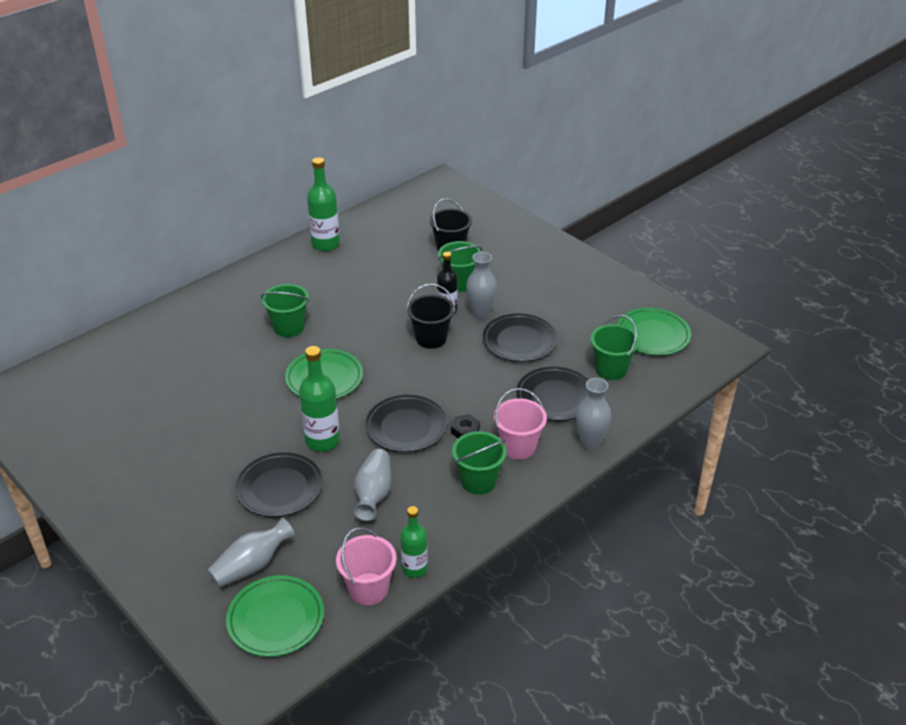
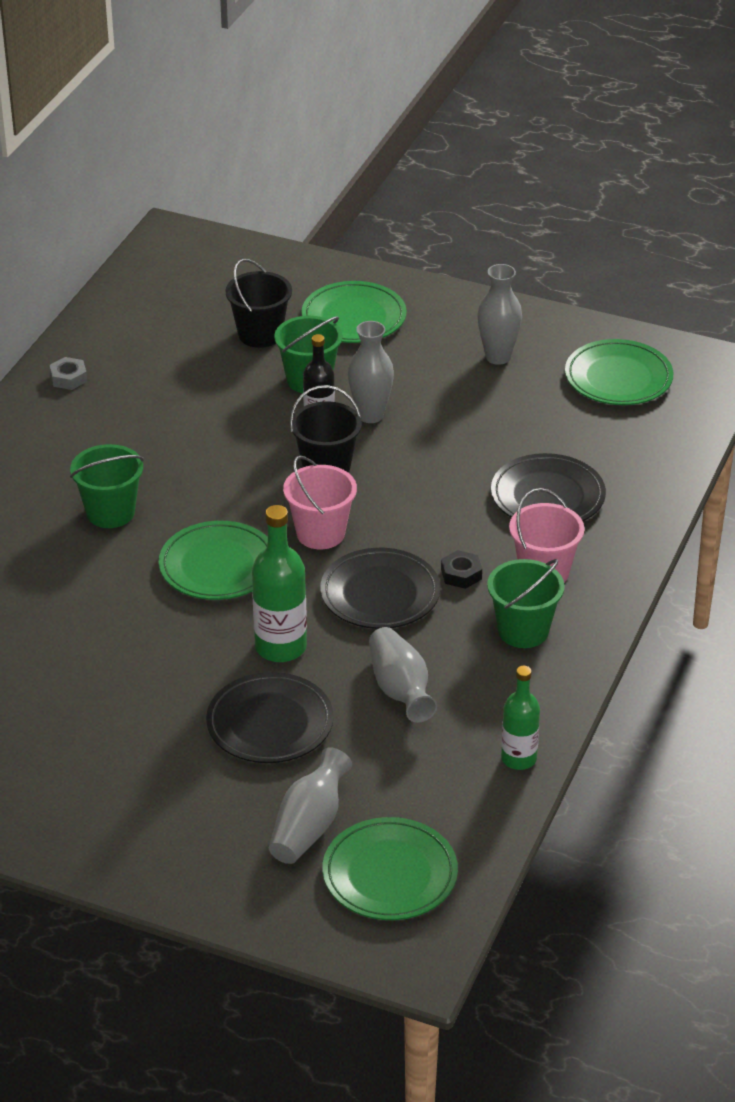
camera: 25 degrees left, 0 degrees up
green bottle [307,157,340,251] -> grey nut [50,357,87,390]
pink bucket [336,527,397,605] -> pink bucket moved to [283,456,357,549]
black plate [483,313,557,362] -> none
grey vase [576,378,611,451] -> grey vase moved to [477,264,522,365]
green bucket [590,315,640,380] -> none
none -> green plate [302,281,406,343]

